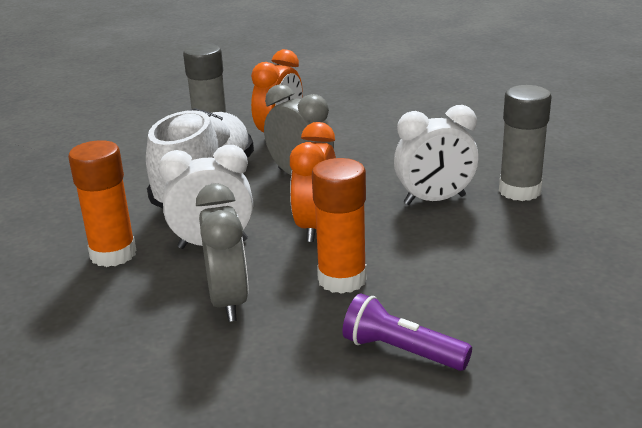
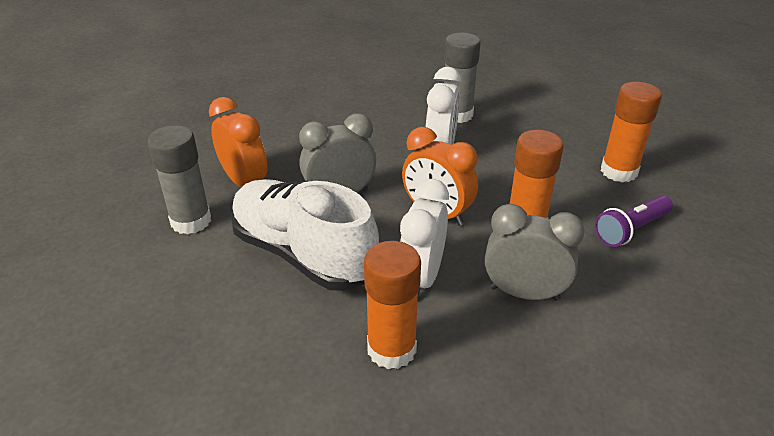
camera: 65 degrees left, 10 degrees up
none -> orange glue stick [601,82,662,183]

